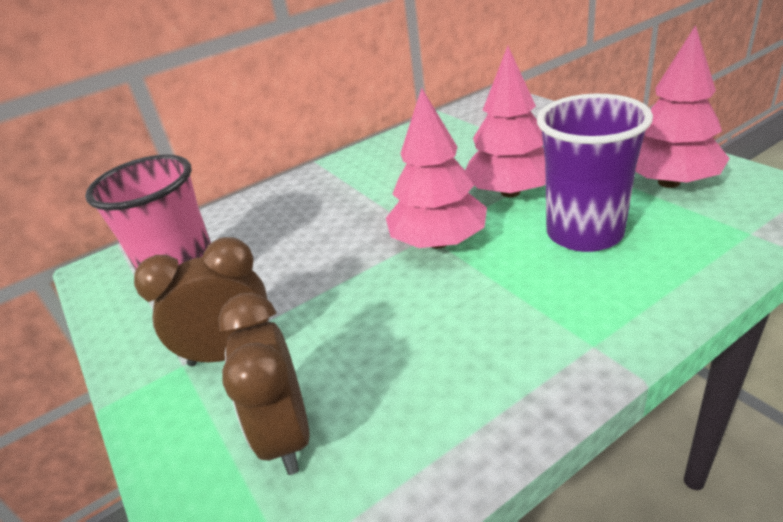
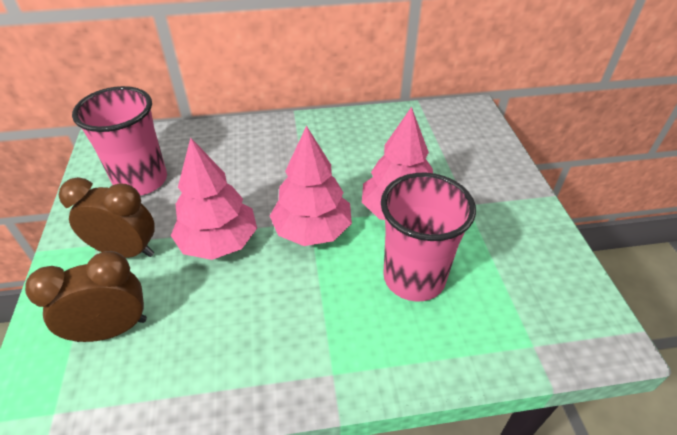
camera: 20 degrees right, 10 degrees up
brown clock [218,292,310,475] -> brown clock turned 60 degrees clockwise [25,251,147,342]
purple cup [537,94,653,252] -> pink cup [381,173,476,302]
pink tree [635,25,730,188] -> pink tree moved to [171,137,257,260]

